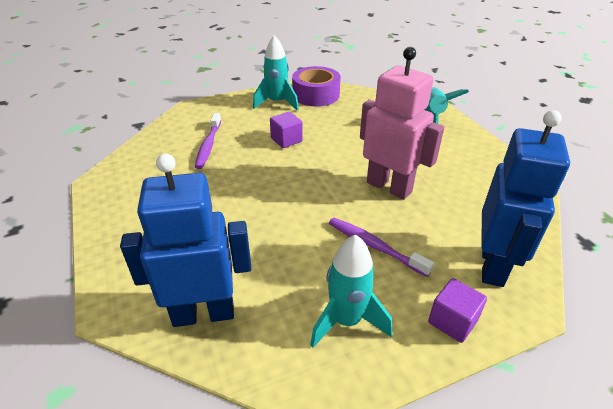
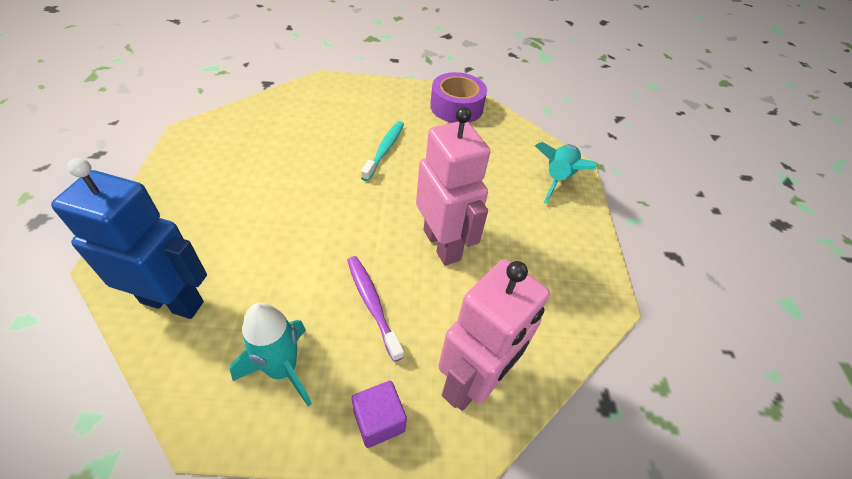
camera: 20 degrees right, 10 degrees up
purple toothbrush [195,113,221,169] -> none
turquoise rocket [253,35,299,111] -> none
purple cube [270,112,303,148] -> turquoise toothbrush [361,121,404,181]
blue robot [481,110,570,287] -> pink robot [439,259,550,411]

